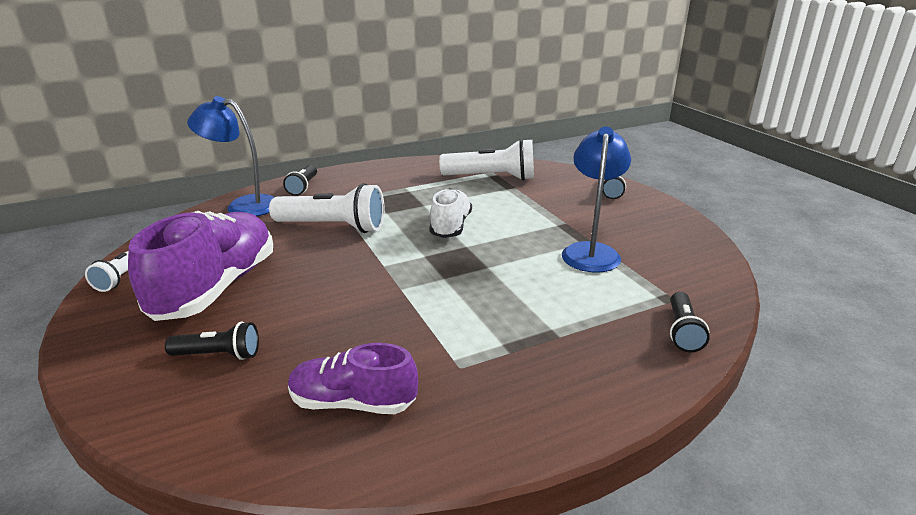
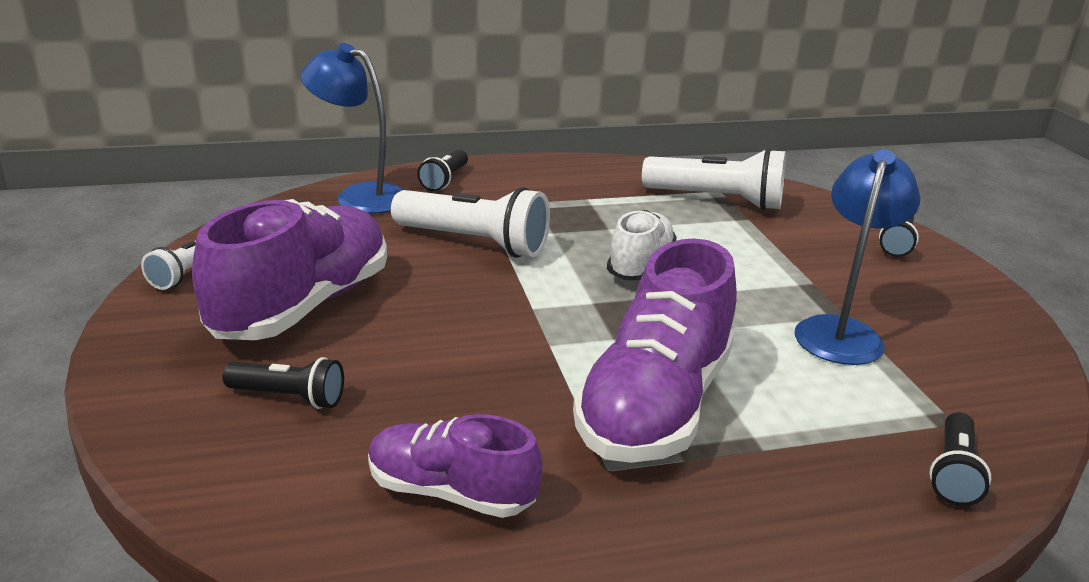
camera: 10 degrees right, 0 degrees up
none -> purple shoe [573,238,737,463]

